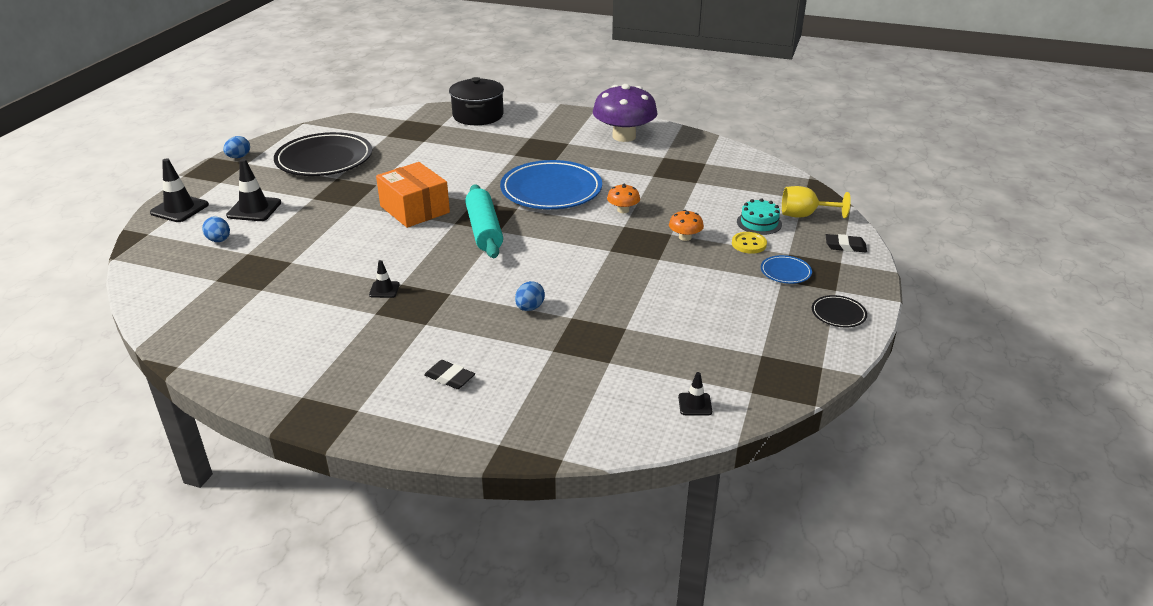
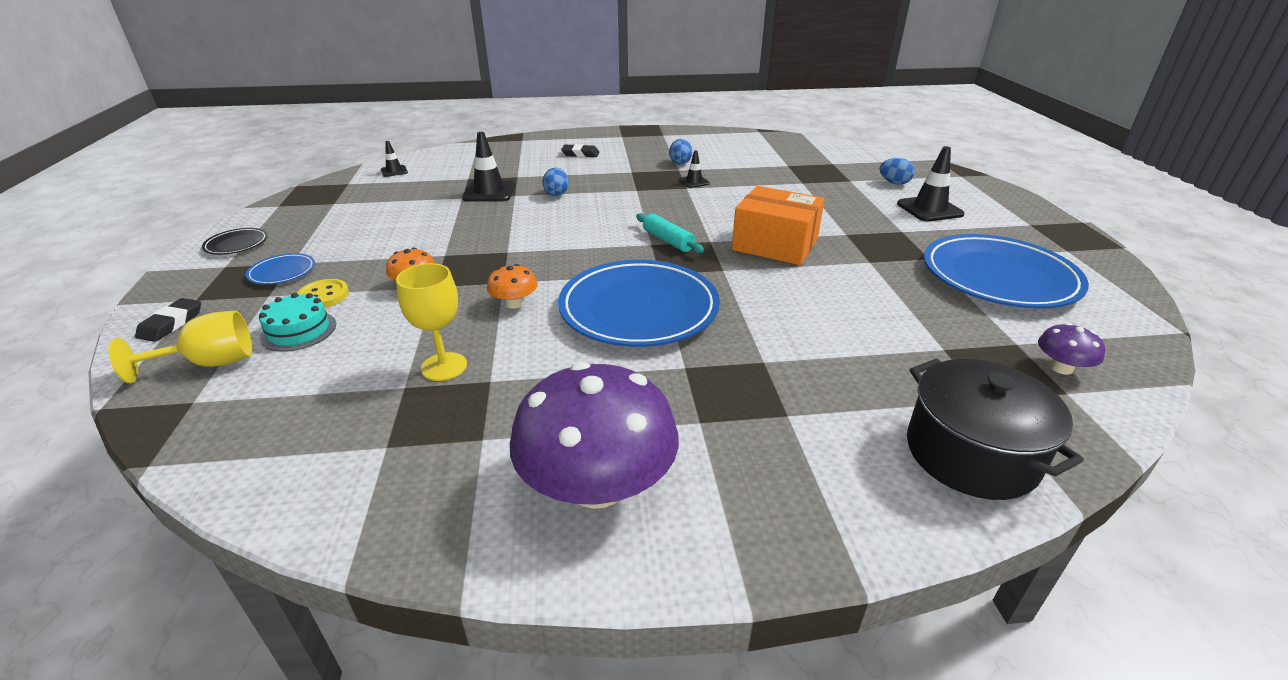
camera: 155 degrees right, 0 degrees up
black traffic cone [150,158,209,222] -> black traffic cone moved to [462,132,515,202]
blue egg [223,136,250,158] -> blue egg moved to [669,139,692,165]
black plate [274,132,372,176] -> blue plate [924,234,1089,309]
turquoise rolling pin [465,184,503,258] -> turquoise rolling pin [636,213,704,253], size x0.59
black eraser [826,234,867,252] -> black eraser turned 60 degrees counterclockwise [135,298,201,342]
none -> yellow goblet [396,263,467,381]
none -> purple mushroom [1038,323,1105,375]

